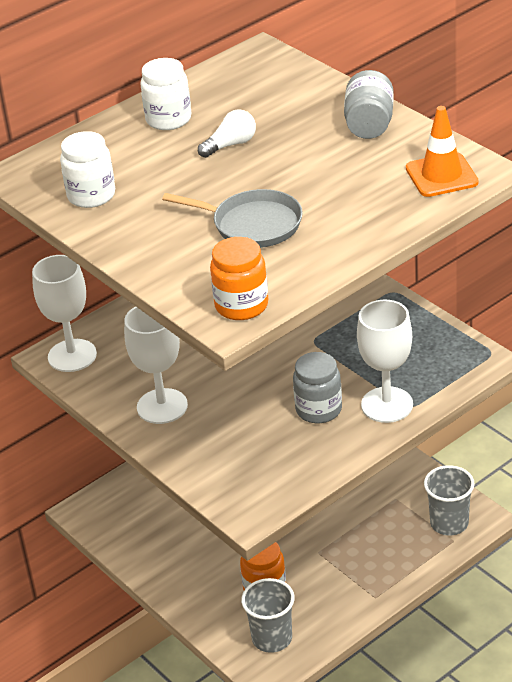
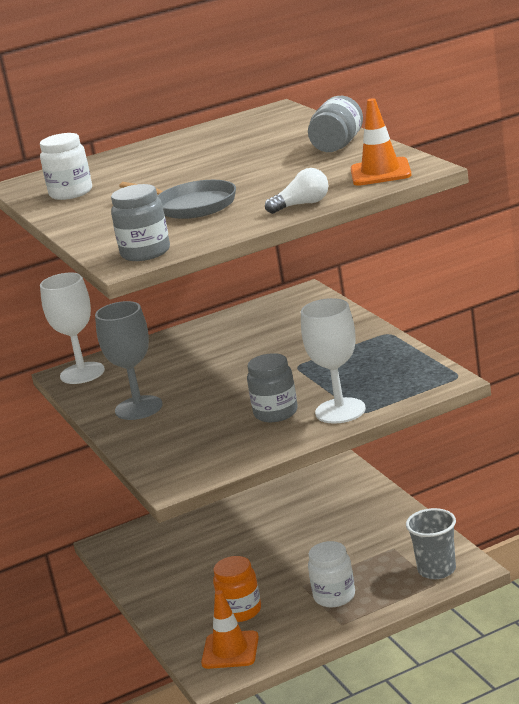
camera: 15 degrees right, 15 degrees down
white goblet [124,307,188,424] -> grey goblet [95,301,163,420]
white jar [140,58,191,130] -> white jar moved to [308,541,355,608]
white light bulb [198,109,256,158] -> white light bulb moved to [265,168,328,214]
orange jar [210,237,268,320] -> grey jar [111,184,170,261]
grey cup [241,578,295,653] -> orange traffic cone [201,590,259,669]

